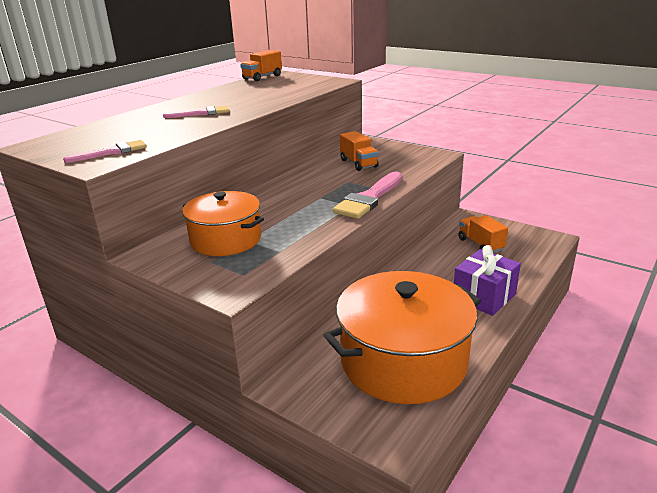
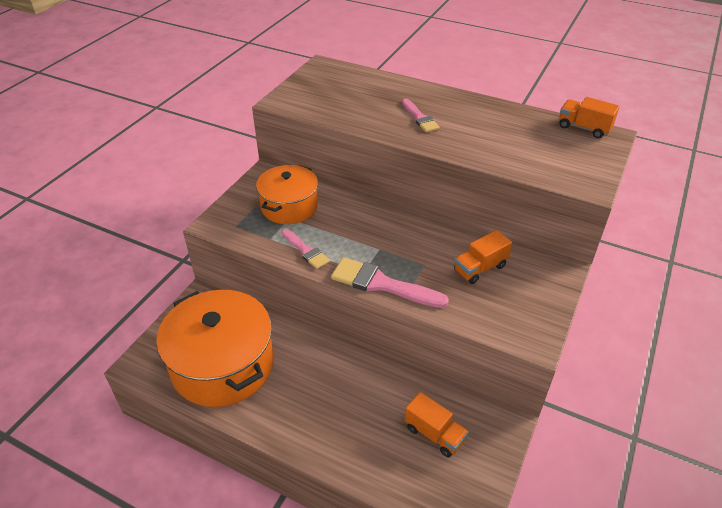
camera: 80 degrees right, 15 degrees up
pink brush [63,140,147,163] -> pink brush moved to [282,229,330,269]
purple gift [454,245,521,316] -> none
orange truck [458,215,508,253] -> orange truck turned 75 degrees clockwise [405,392,469,458]

